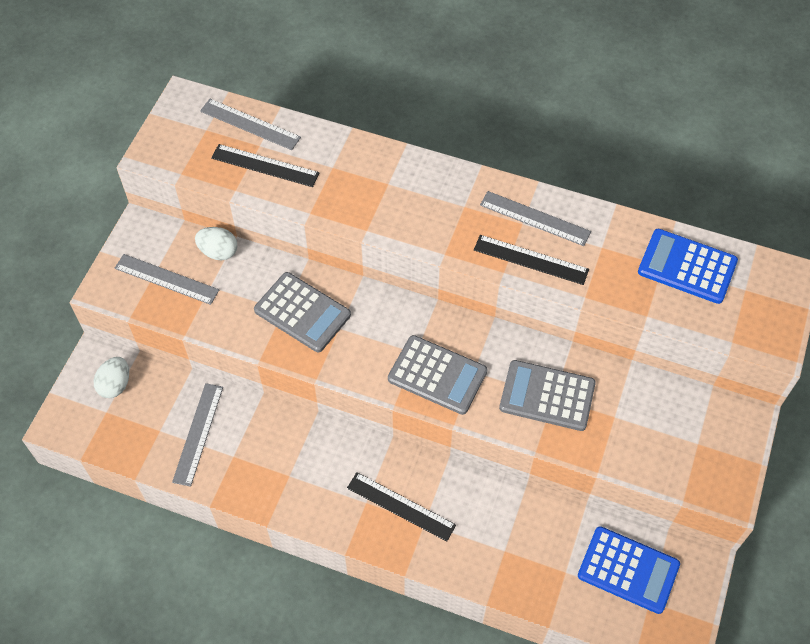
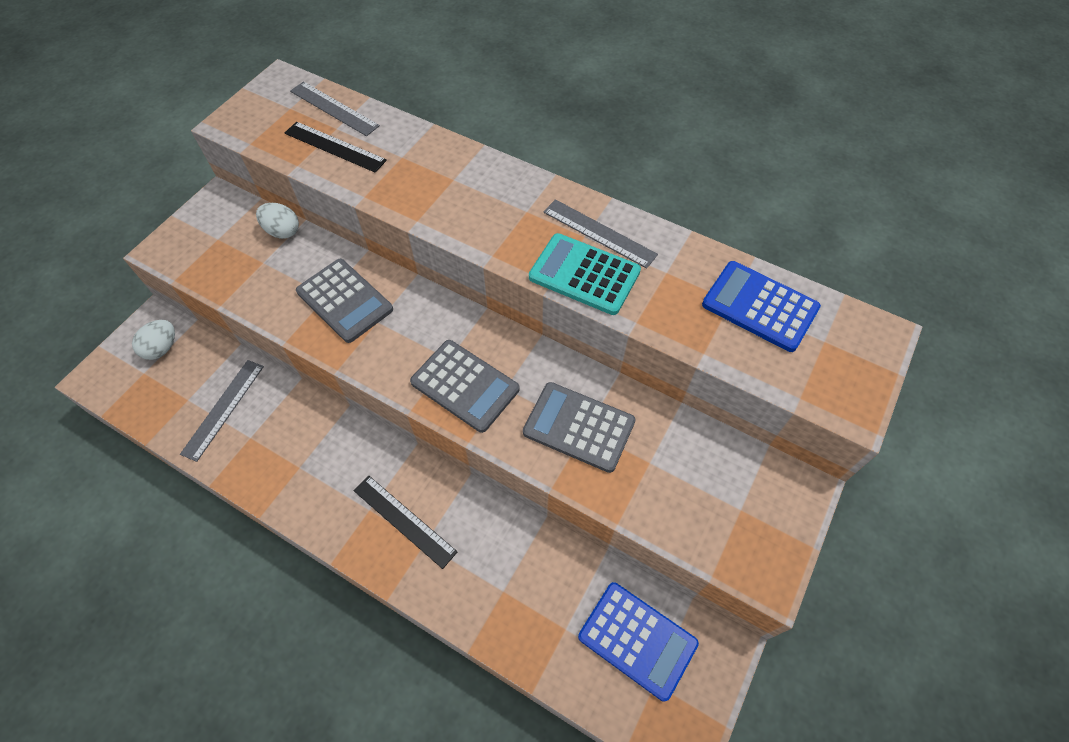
camera: 10 degrees right, 0 degrees up
grey ruler [115,254,219,305] -> none
black ruler [474,235,589,285] -> turquoise calculator [529,233,641,315]

